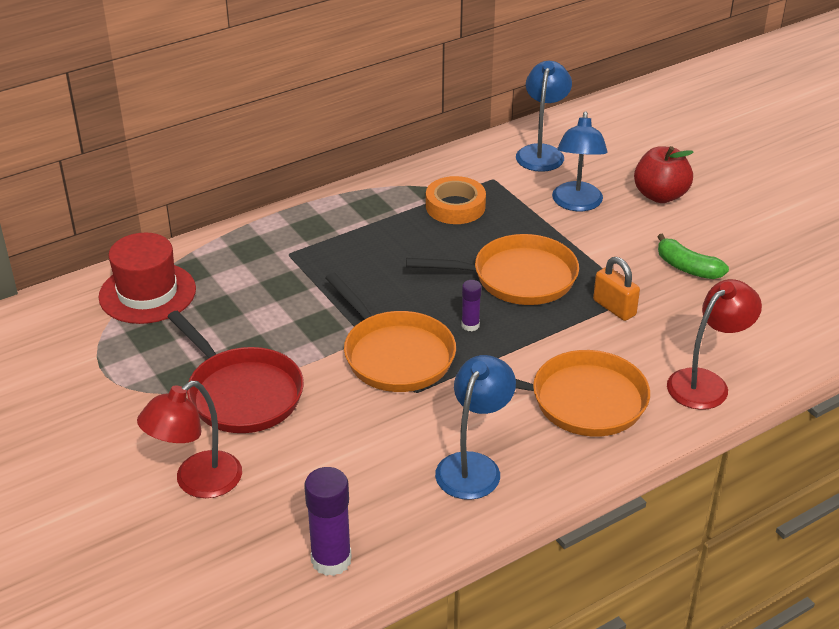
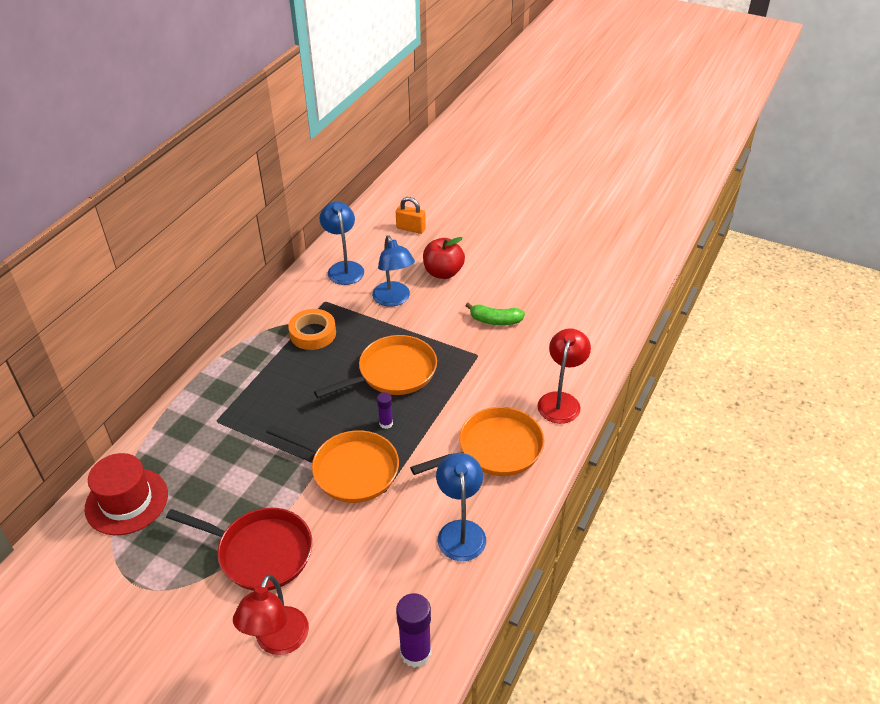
camera: 30 degrees left, 5 degrees up
orange padlock [593,257,640,321] -> orange padlock moved to [396,197,426,234]

